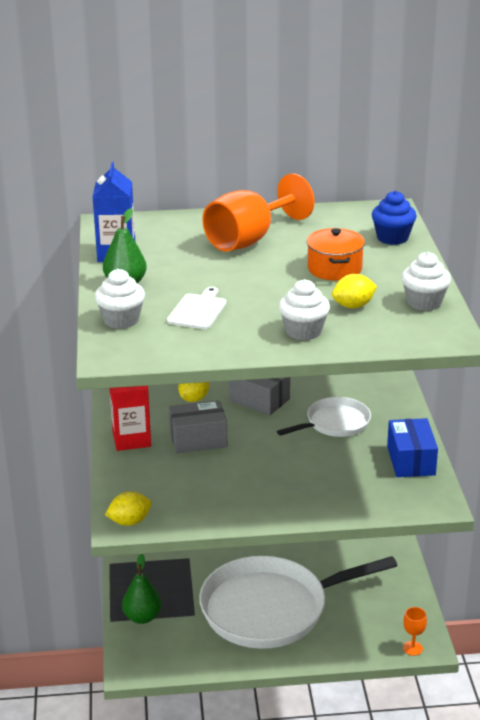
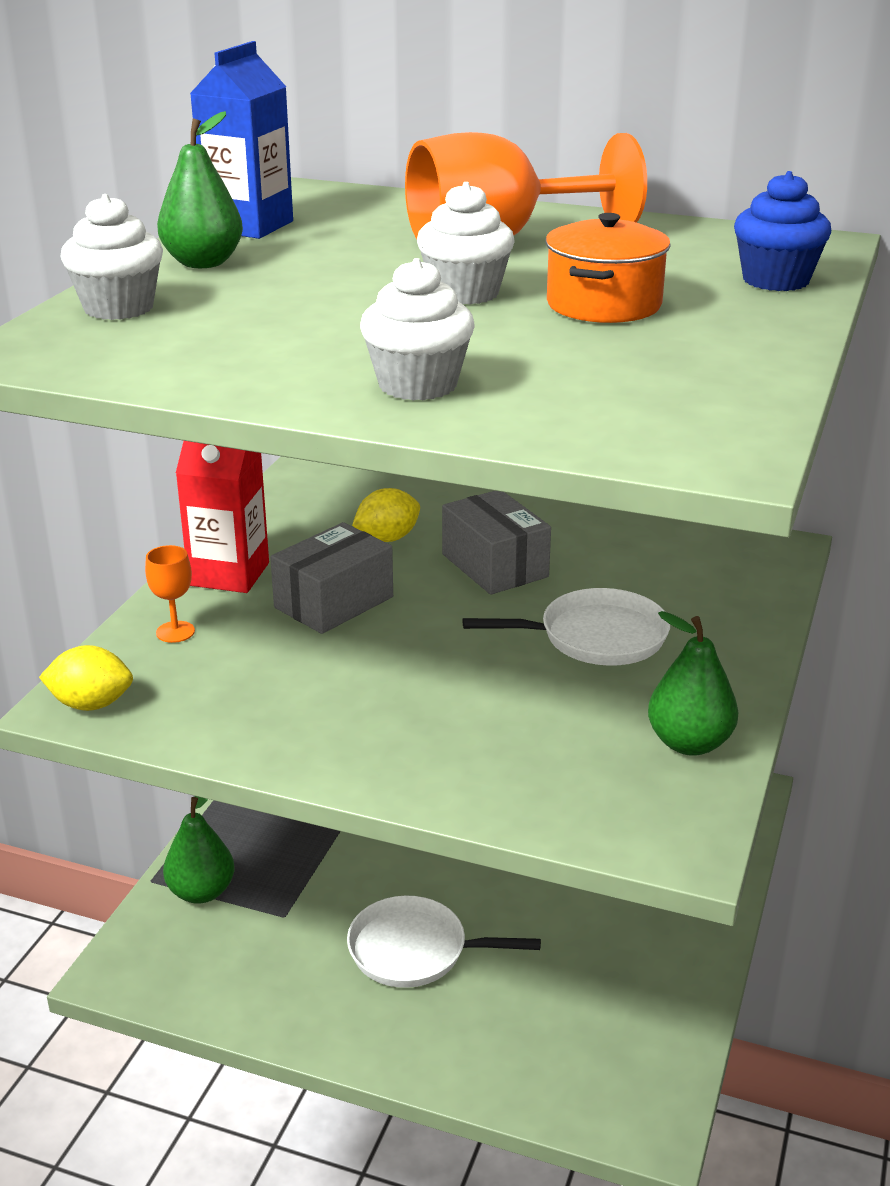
camera: 25 degrees right, 0 degrees up
white cutting board [167,287,226,329] -> none
grey box [169,400,227,453] -> grey box turned 60 degrees counterclockwise [270,522,393,634]
white pan [199,556,397,649] -> white pan [347,896,541,988], size x0.50
yellow lemon [332,274,377,308] -> none
blue box [387,418,438,477] -> green pear [648,611,738,756]
white cupcake [401,252,451,311] -> white cupcake moved to [417,182,515,305]
orange goblet [403,607,427,656] -> orange goblet moved to [145,545,195,643]

